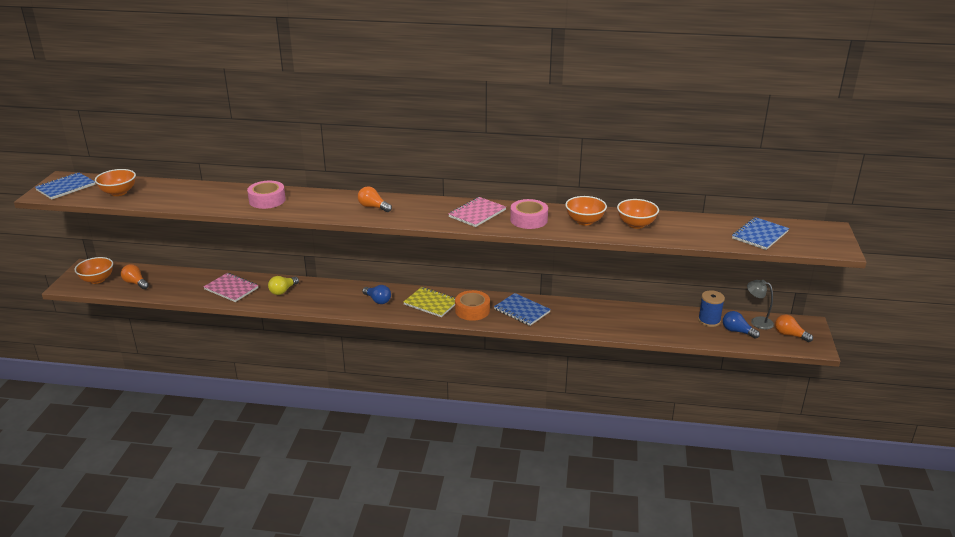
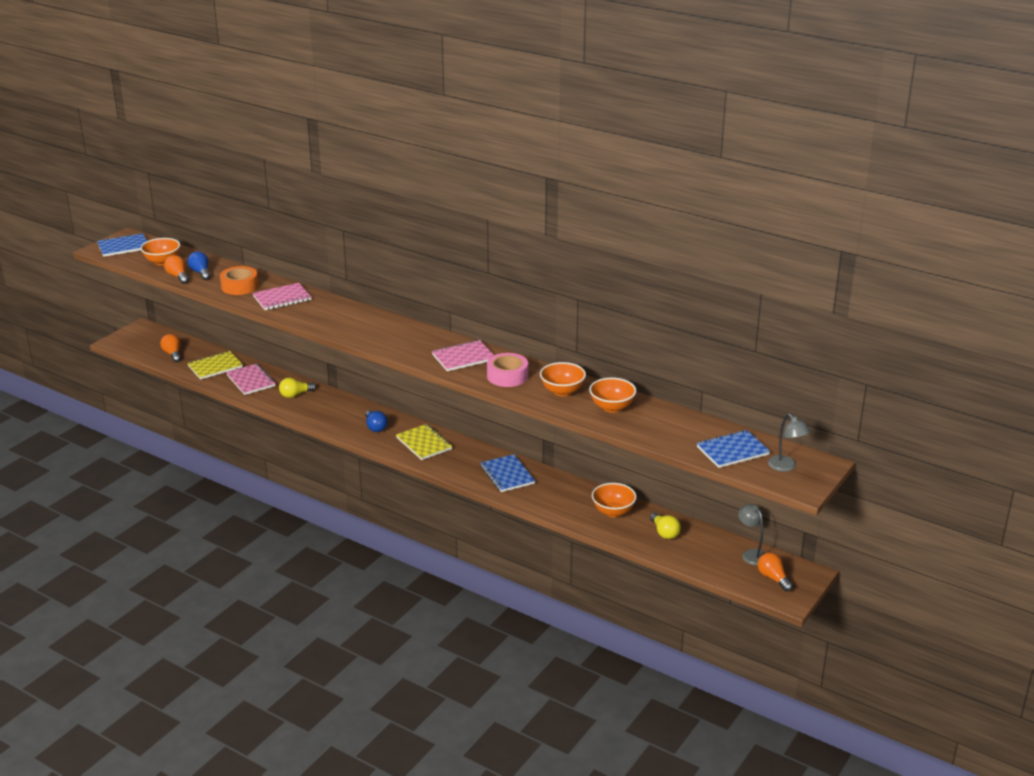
camera: 25 degrees right, 0 degrees up
orange bowl [75,257,113,284] -> orange bowl moved to [592,483,637,517]
pink tape [247,181,286,209] -> pink notebook [253,283,311,310]
orange light bulb [358,186,392,212] -> orange light bulb moved to [164,255,189,284]
orange tape [455,290,490,321] -> orange tape moved to [220,266,258,295]
blue spool [698,290,725,327] -> none
blue light bulb [723,311,760,339] -> blue light bulb moved to [188,251,210,280]
none -> yellow notebook [187,351,243,380]
none -> yellow light bulb [650,512,681,539]
none -> grey lamp [768,414,811,472]

